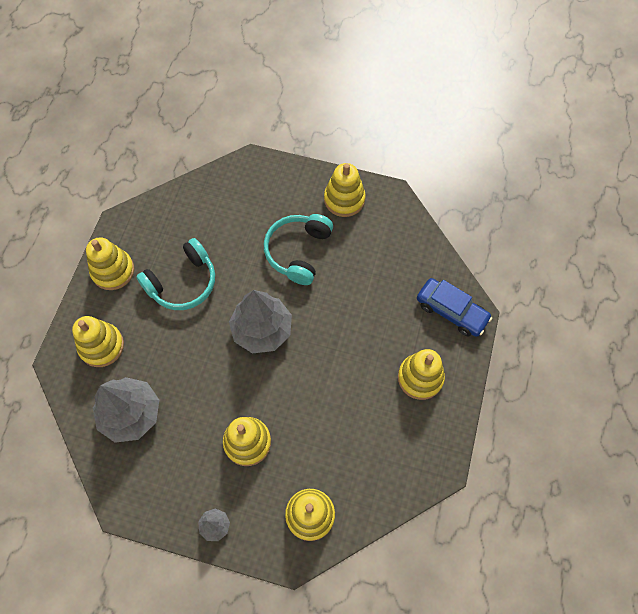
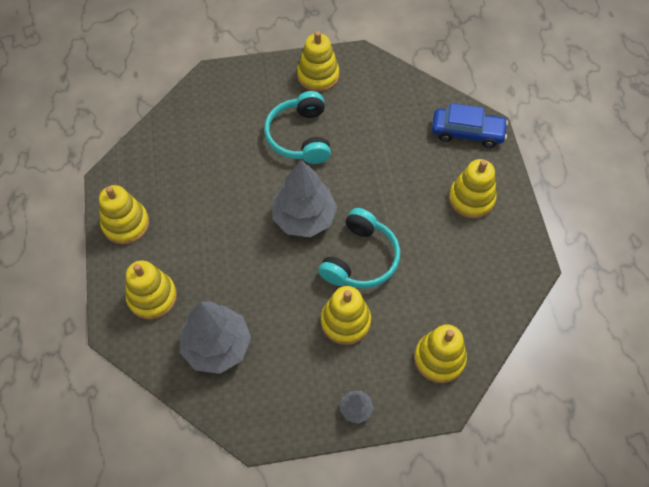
camera: 25 degrees left, 5 degrees down
turquoise headphones [136,238,215,310] -> turquoise headphones moved to [318,208,400,289]

